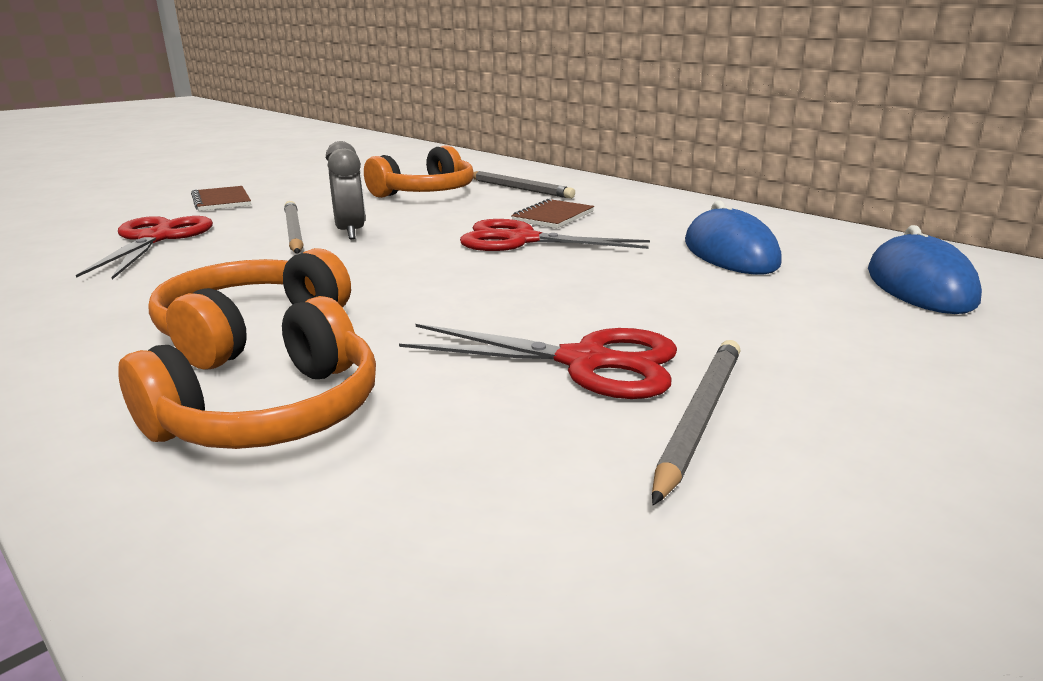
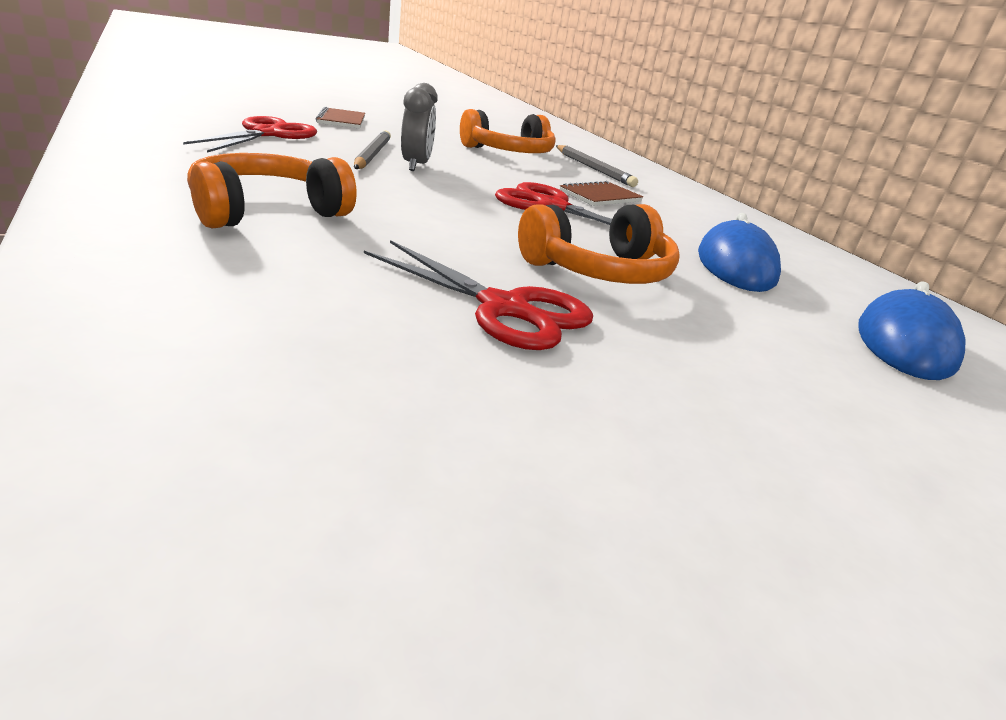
camera: 15 degrees right, 5 degrees up
orange headphones [118,296,376,449] -> orange headphones moved to [518,204,680,284]
grey pencil [652,340,740,505] -> none

